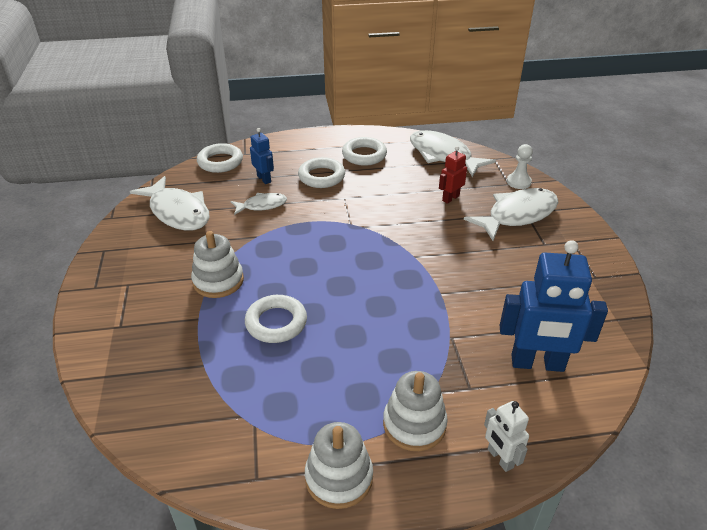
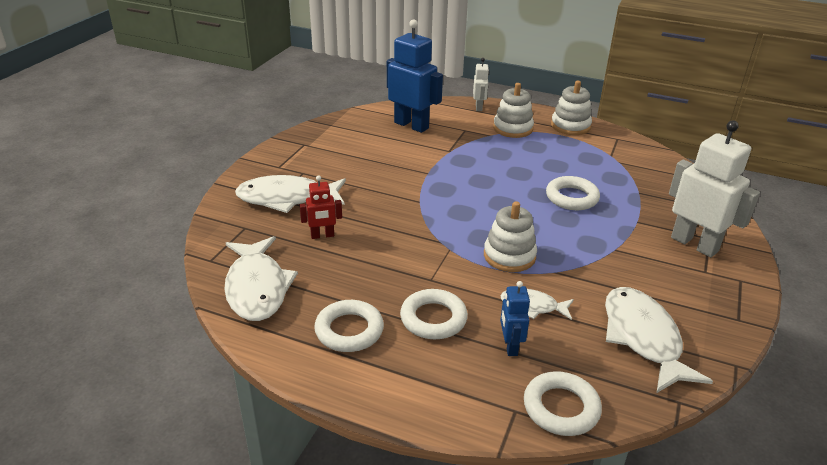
camera: 150 degrees left, 5 degrees down
white stacking toy [191,231,244,298] -> white stacking toy moved to [484,201,537,272]
white pawn [507,144,533,189] -> none
none -> white robot [669,120,760,257]

